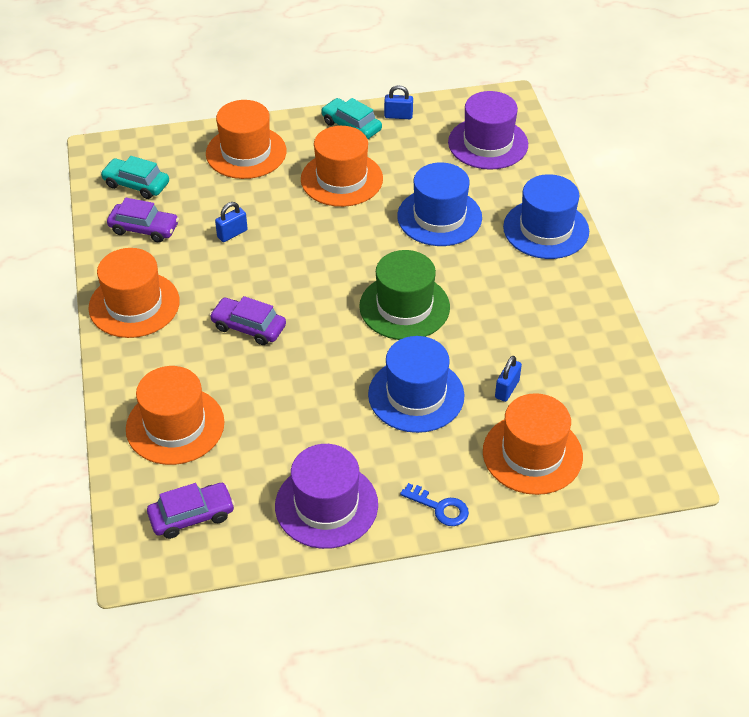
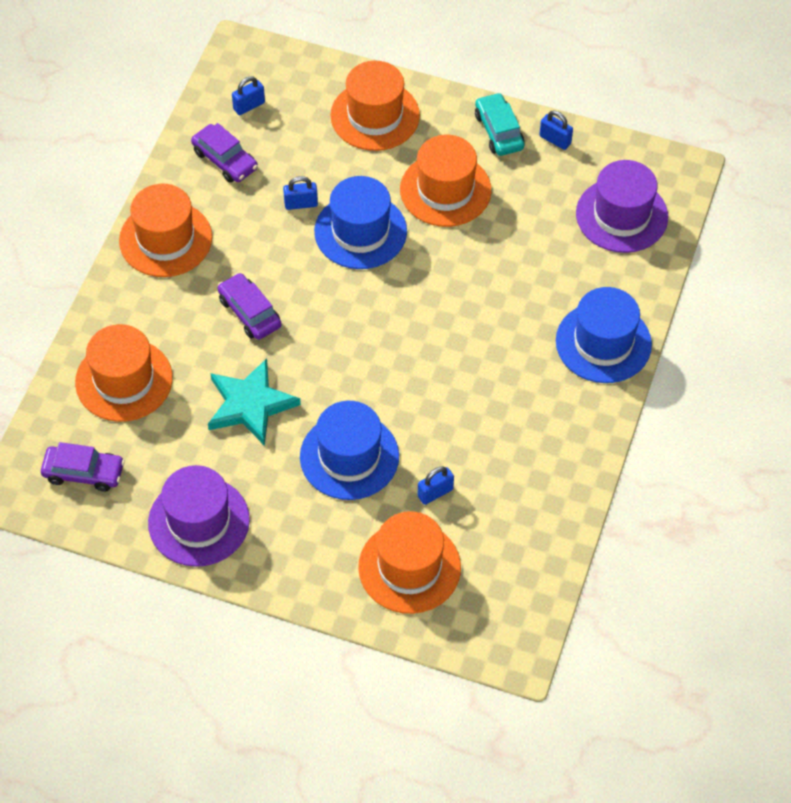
camera: 30 degrees right, 10 degrees up
turquoise car [100,156,169,199] -> blue padlock [232,76,265,115]
green hat [359,250,450,340] -> none
blue hat [397,163,482,246] -> blue hat moved to [314,176,407,269]
blue key [400,483,469,526] -> none
none -> turquoise star [208,358,301,446]

